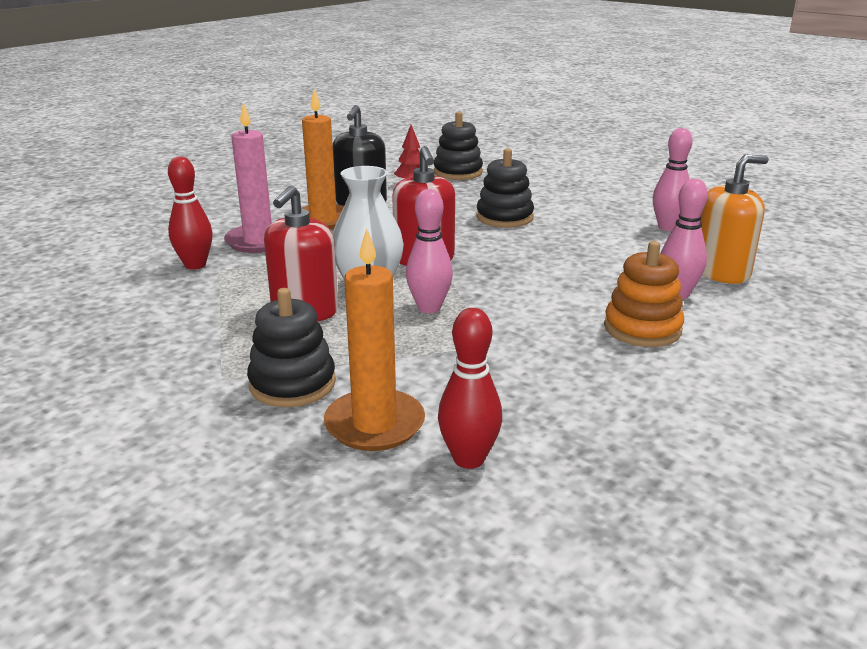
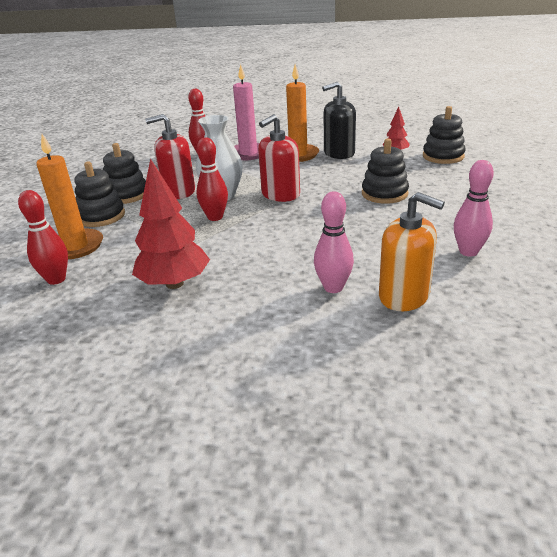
camera: 60 degrees right, 5 degrees up
pink bowling pin [406,189,453,313] -> red bowling pin [196,137,228,221]
orange stacking toy [604,241,684,347] -> none
none -> black stacking toy [103,143,146,204]
none -> red tree [132,158,210,289]

